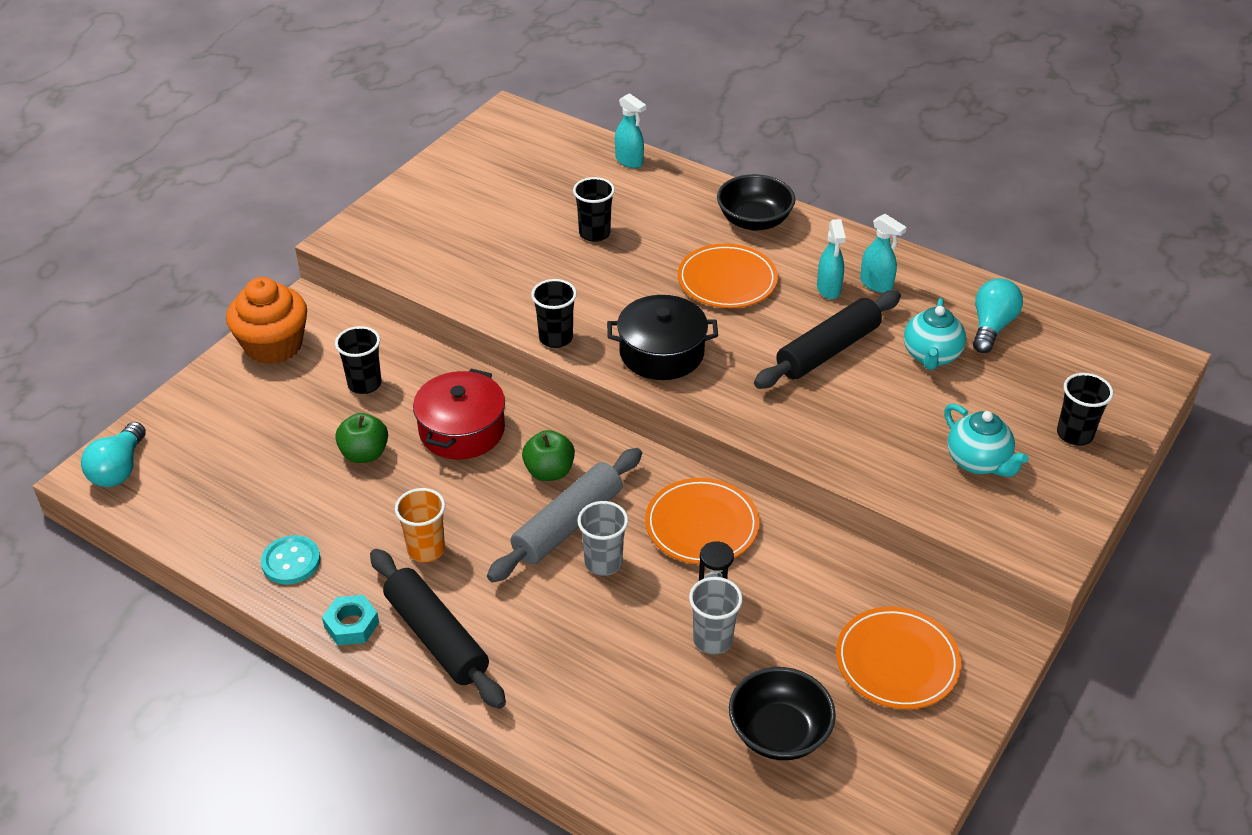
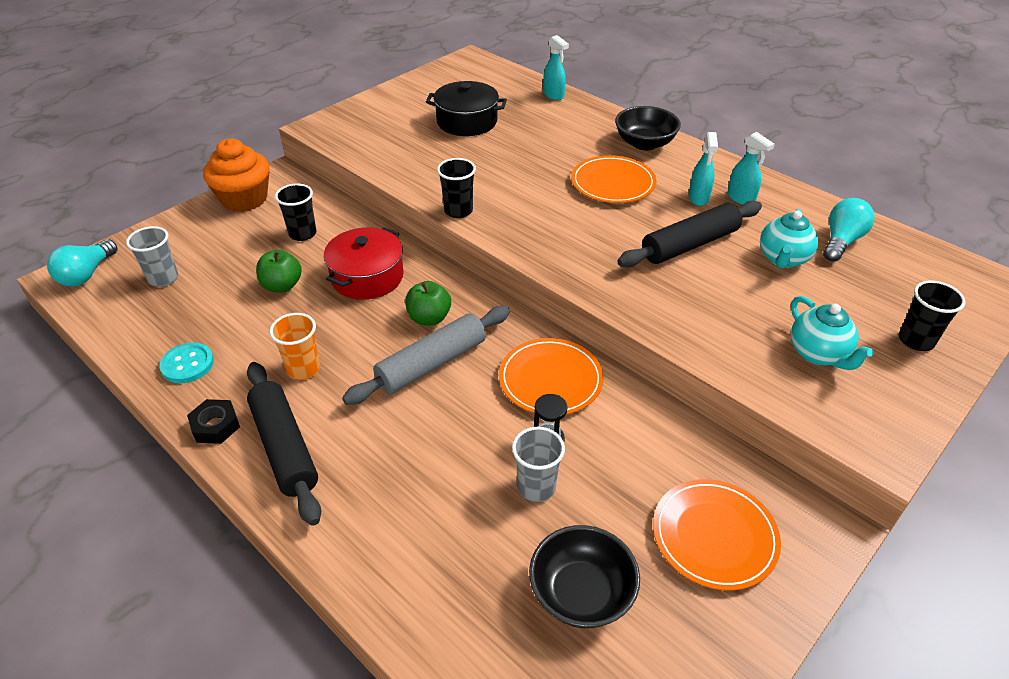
camera: 10 degrees right, 0 degrees up
turquoise nut [322,595,379,645] -> black nut [187,399,240,444]
black cup [573,177,615,242] -> none
grey cup [577,501,628,576] -> grey cup moved to [126,226,178,287]
black pot [607,295,718,380] -> black pot moved to [426,81,507,136]

